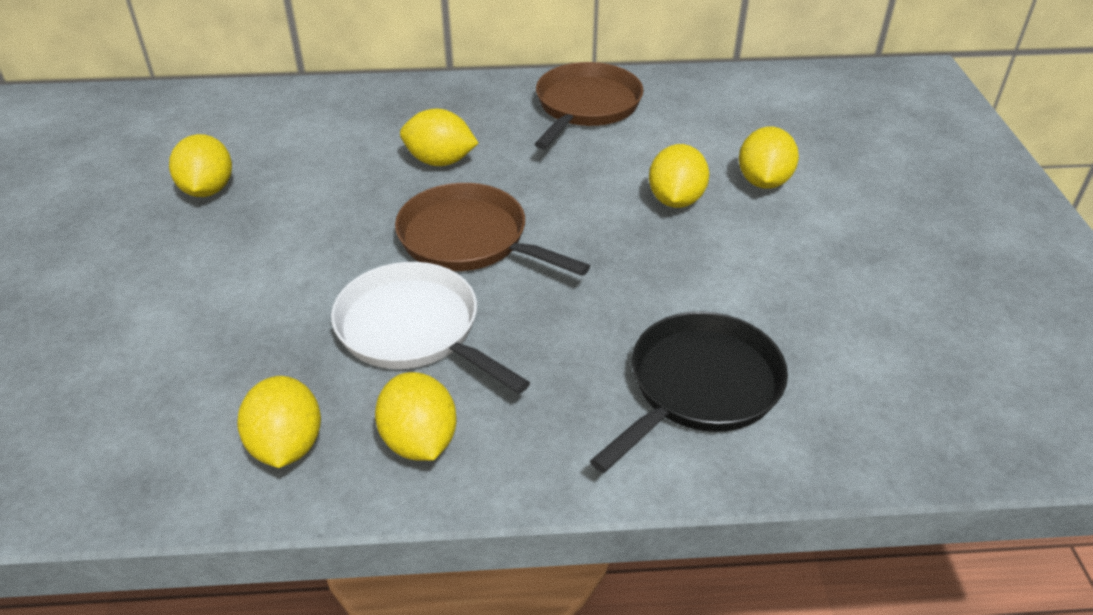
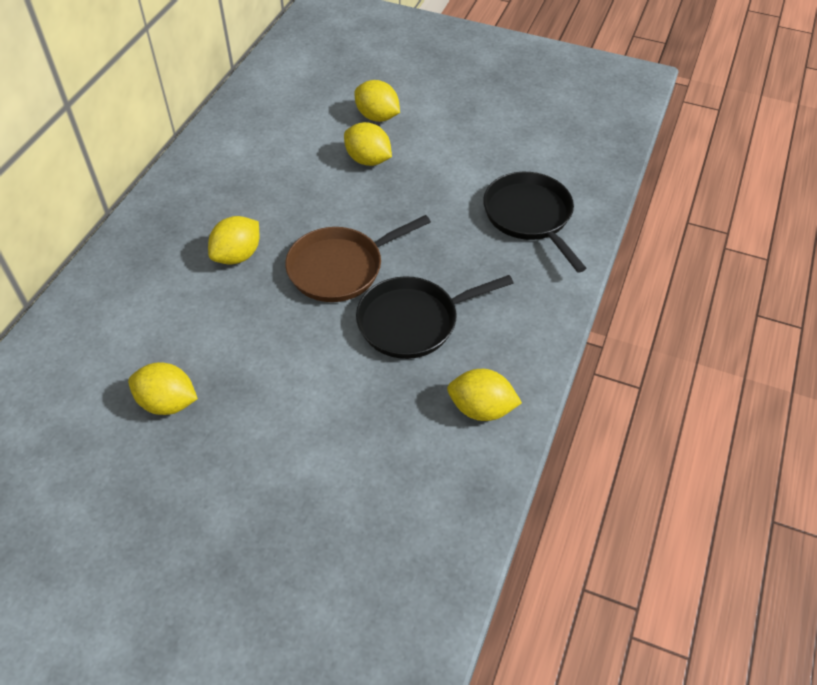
camera: 65 degrees left, 10 degrees up
white pan [331,262,530,394] -> black pan [356,275,514,359]
yellow lemon [375,372,457,461] -> none
brown pan [535,62,643,149] -> none

